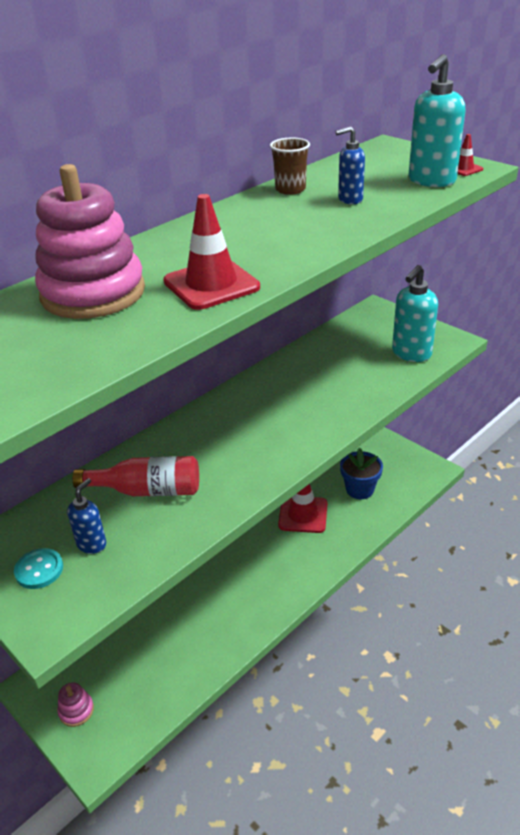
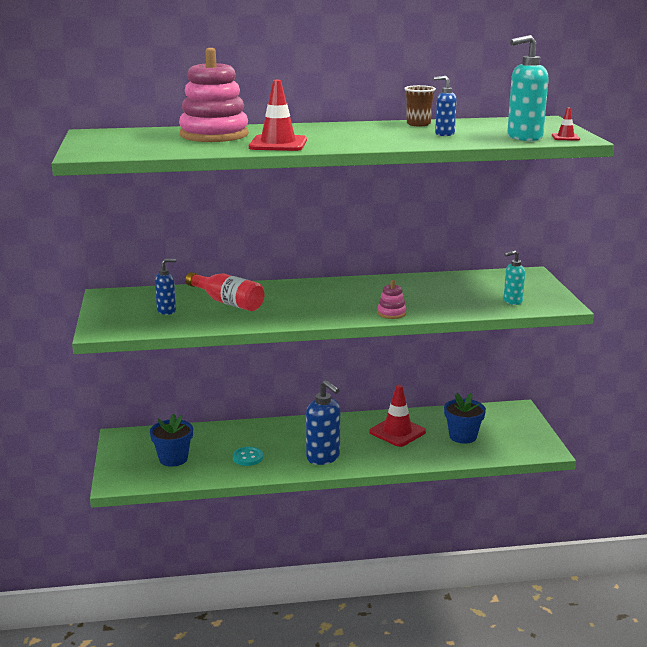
camera: 35 degrees right, 15 degrees down
turquoise button [14,548,63,589] -> turquoise button moved to [233,447,263,466]
pink stacking toy [58,683,94,727] -> pink stacking toy moved to [377,280,407,319]
turquoise soap dispenser [392,265,438,362] -> turquoise soap dispenser [504,251,525,305], size x0.59
none -> blue flower pot [150,414,193,467]
none -> blue soap dispenser [306,380,340,465]

